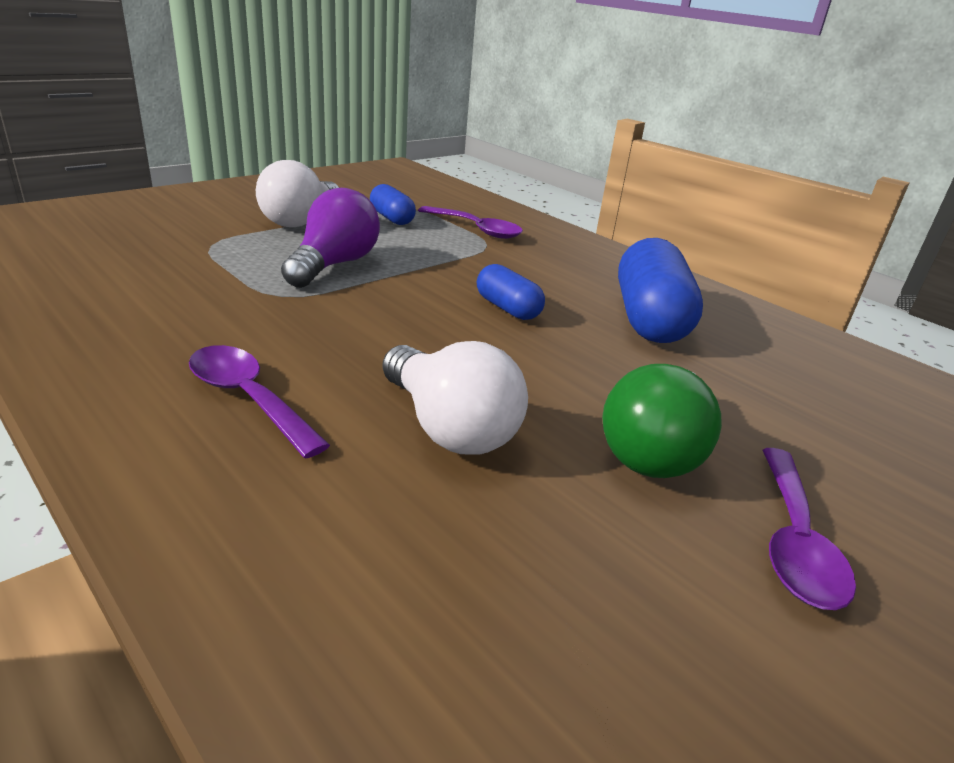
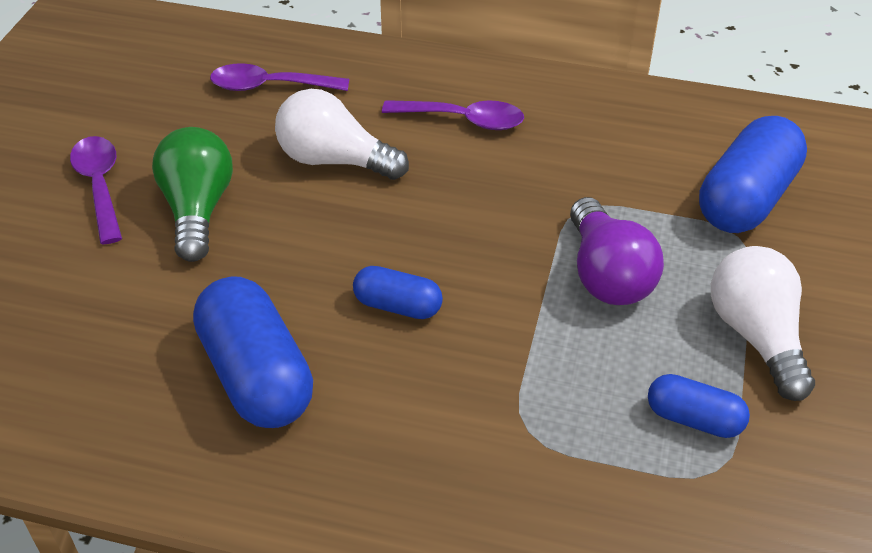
camera: 150 degrees right, 15 degrees up
purple spoon [418,206,523,239] -> purple spoon moved to [210,63,349,91]
none -> blue capsule [699,116,807,233]

